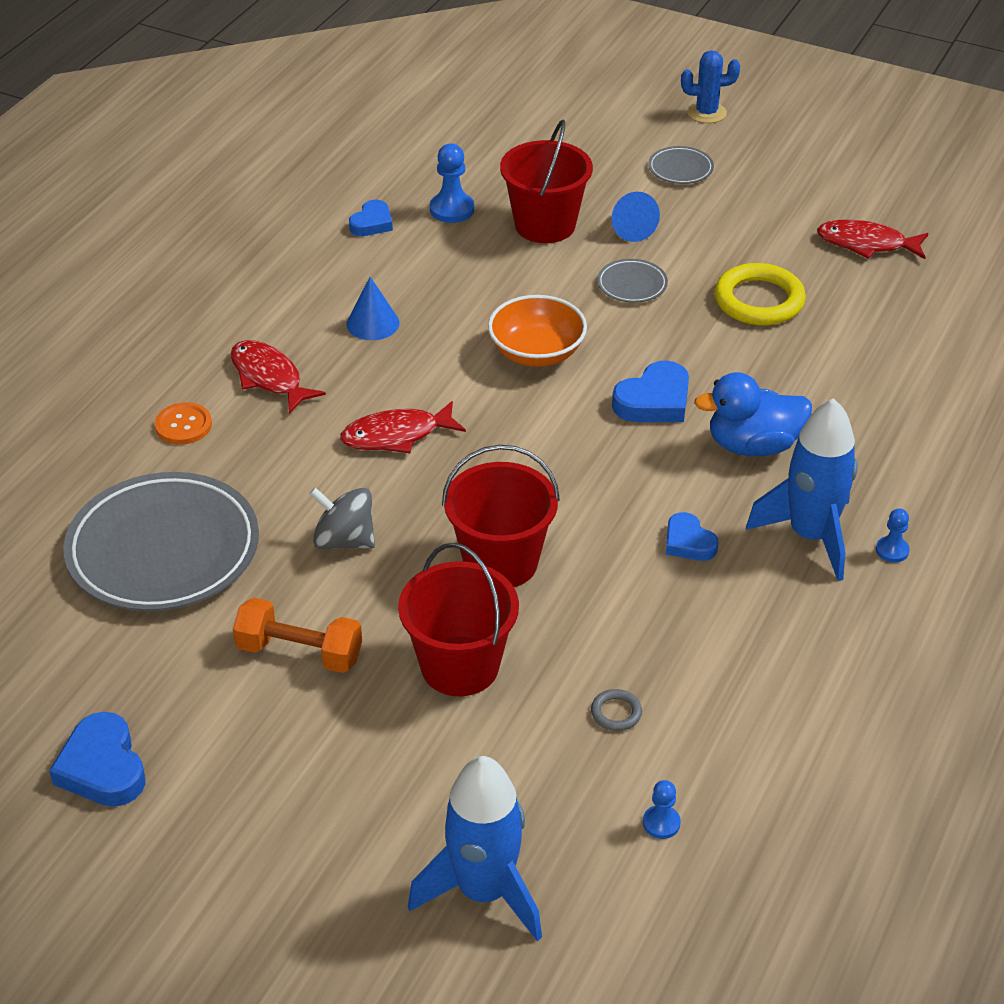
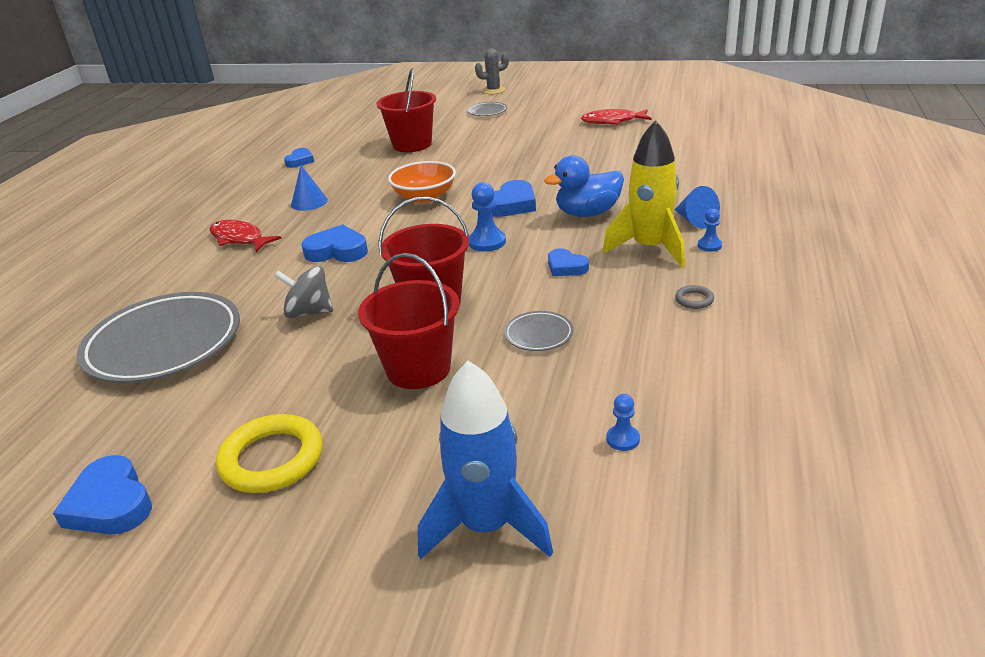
camera: 10 degrees left, 10 degrees down
orange button [155,402,212,445] -> none
orange dumbbell [233,598,362,673] -> none
red fish [340,401,466,453] -> blue heart [301,224,368,262]
blue pawn [430,144,474,223] -> blue pawn moved to [469,182,506,252]
grey ring [591,689,642,731] -> grey ring moved to [675,285,714,309]
grey plate [597,259,668,303] -> grey plate moved to [504,311,574,351]
blue cone [612,192,660,242] -> blue cone moved to [674,186,720,229]
blue cactus [681,50,740,123] -> grey cactus [475,48,509,94]
yellow ring [714,263,806,325] -> yellow ring moved to [216,414,322,493]
blue rocket [746,398,858,581] -> yellow rocket [603,120,685,267]

